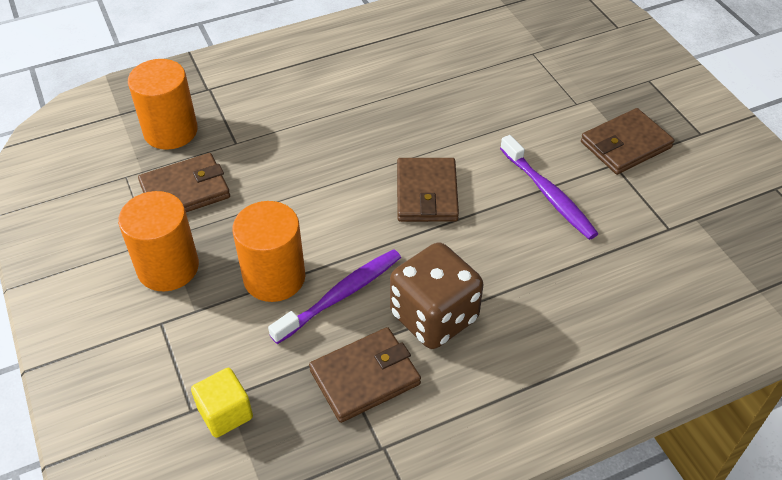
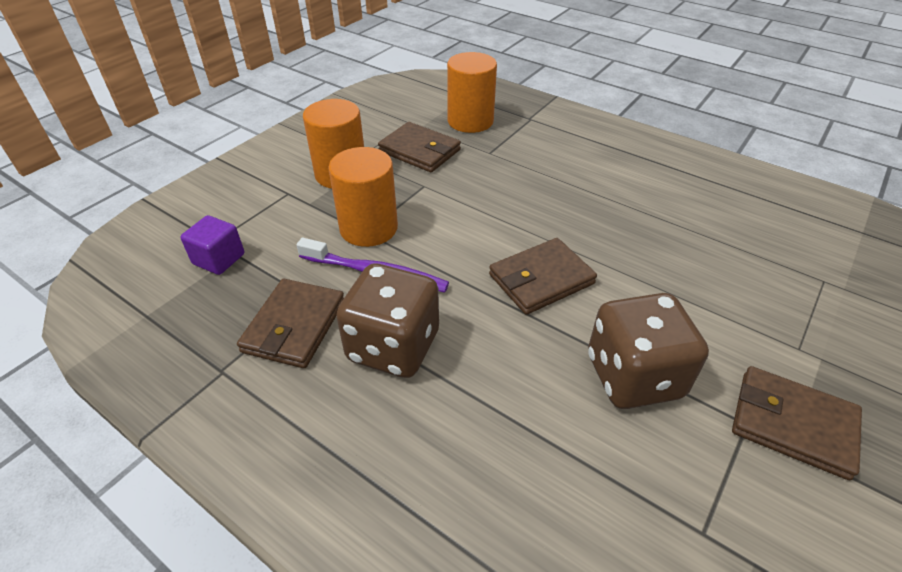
camera: 60 degrees right, 5 degrees down
yellow cube [191,368,253,438] -> purple cube [180,215,244,275]
brown wallet [309,327,421,423] -> brown wallet turned 75 degrees clockwise [237,279,344,368]
purple toothbrush [500,135,598,240] -> brown dice [588,293,709,409]

